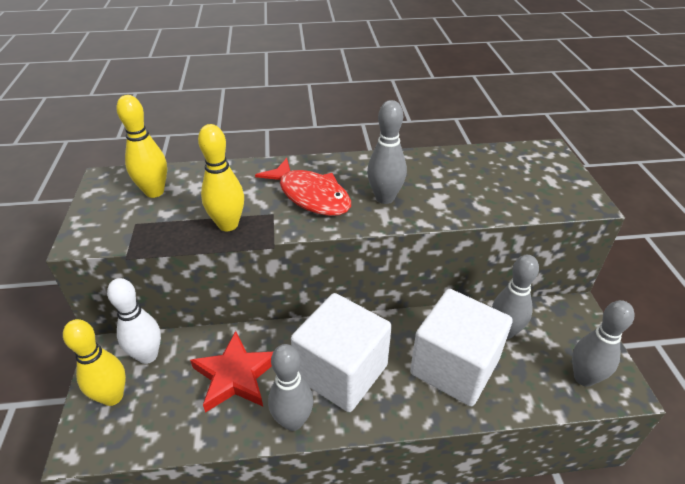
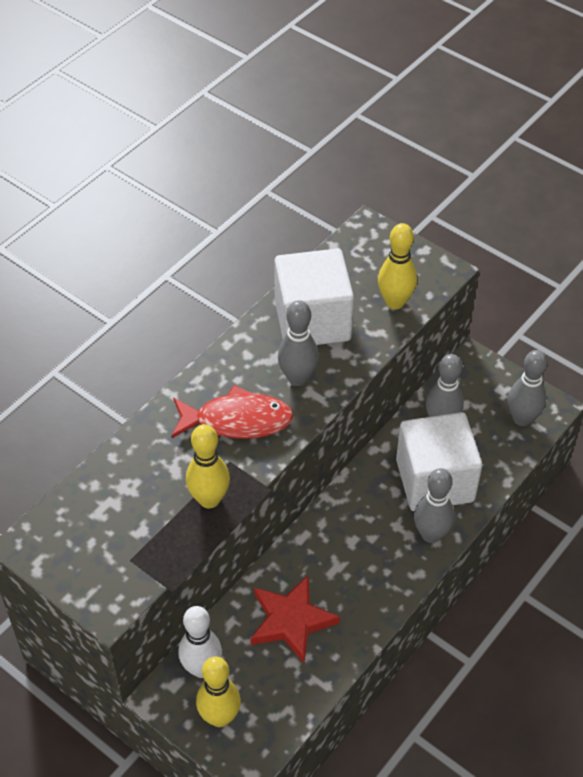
camera: 45 degrees left, 10 degrees up
yellow bowling pin [117,95,167,198] -> yellow bowling pin moved to [378,223,417,309]
grey bowling pin [268,344,313,431] -> grey bowling pin moved to [414,468,454,543]
white cube [291,293,392,412] -> white cube moved to [274,248,354,345]

